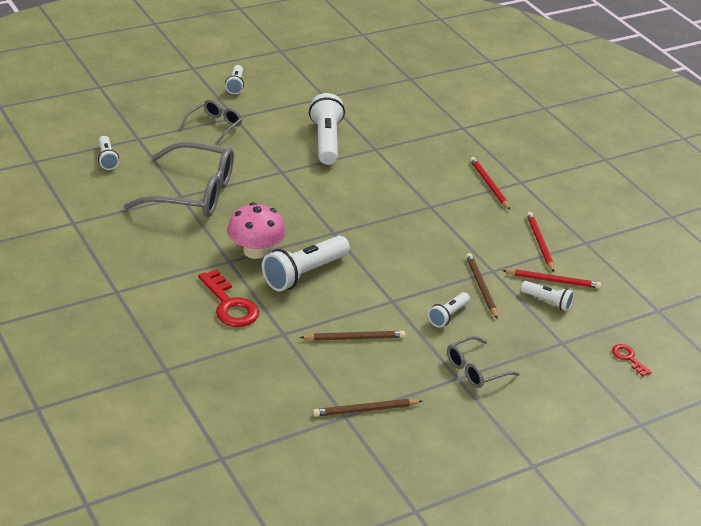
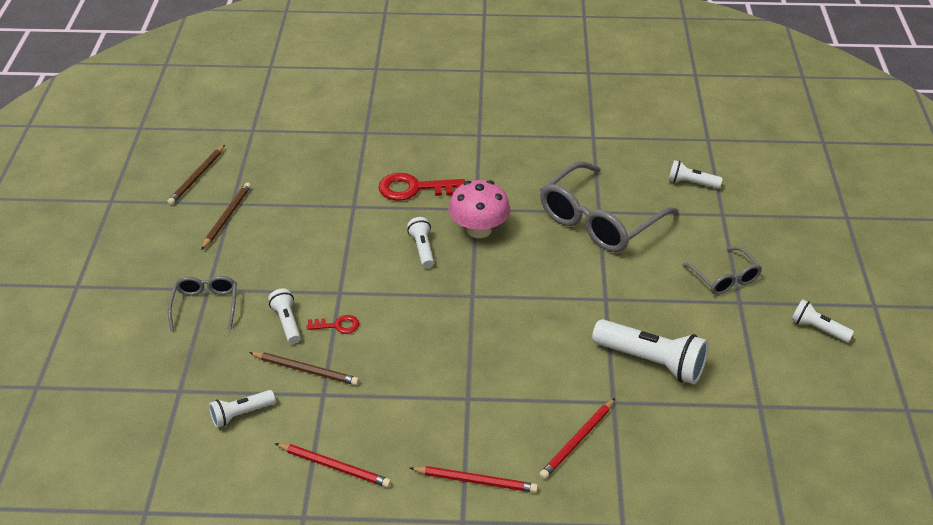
camera: 125 degrees right, 5 degrees up
white flashlight [262,235,350,291] -> white flashlight [407,217,434,268], size x0.54
brown pencil [300,331,405,341] -> brown pencil moved to [167,145,225,205]
red pencil [502,269,601,289] -> red pencil moved to [539,398,615,479]
red key [612,344,652,376] -> red key moved to [307,315,359,334]

